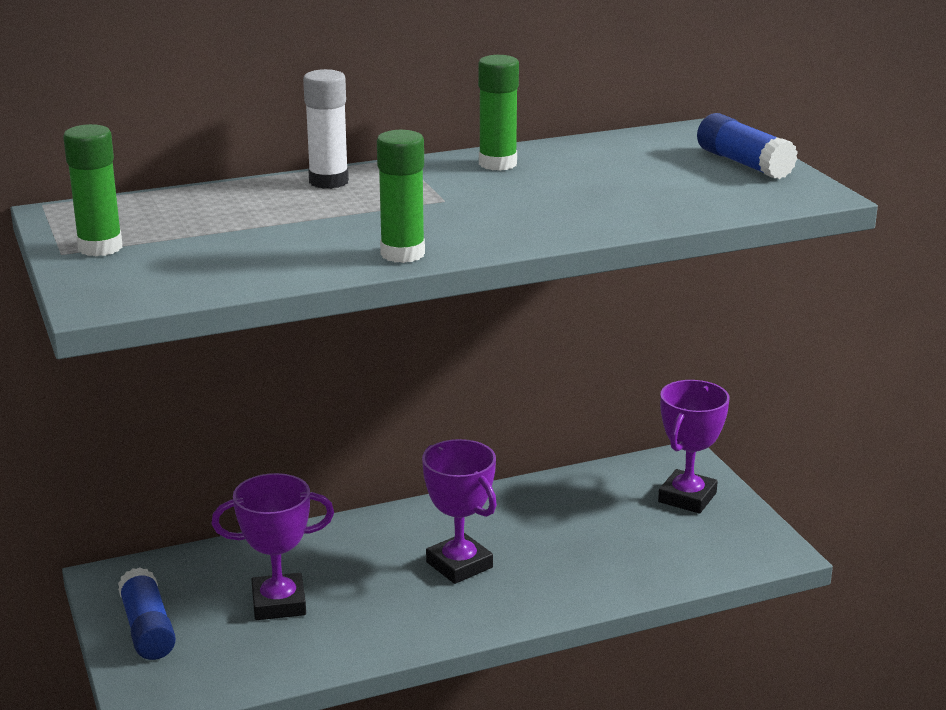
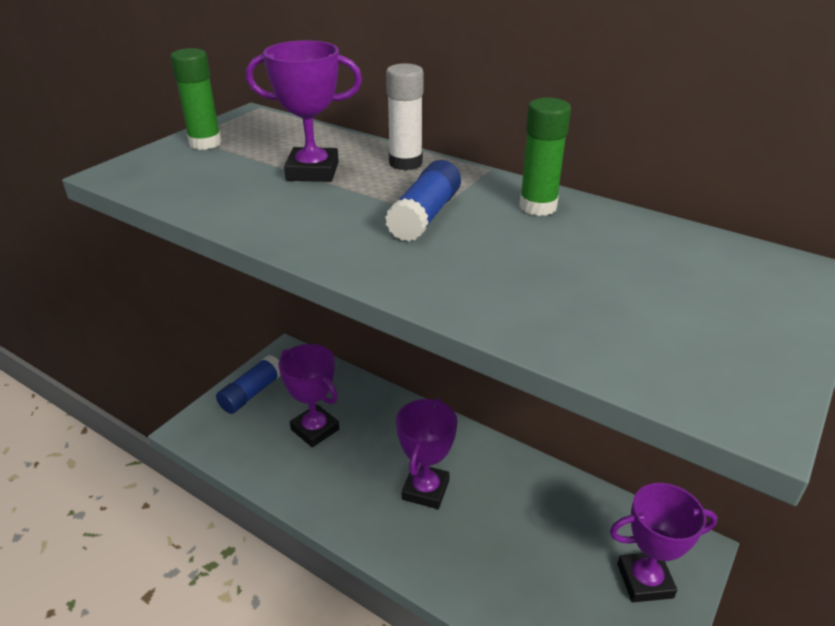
camera: 55 degrees right, 10 degrees up
green glue stick [377,130,425,263] -> none
blue glue stick [697,113,798,179] -> blue glue stick moved to [385,160,461,242]
none -> purple trophy [246,40,362,182]

